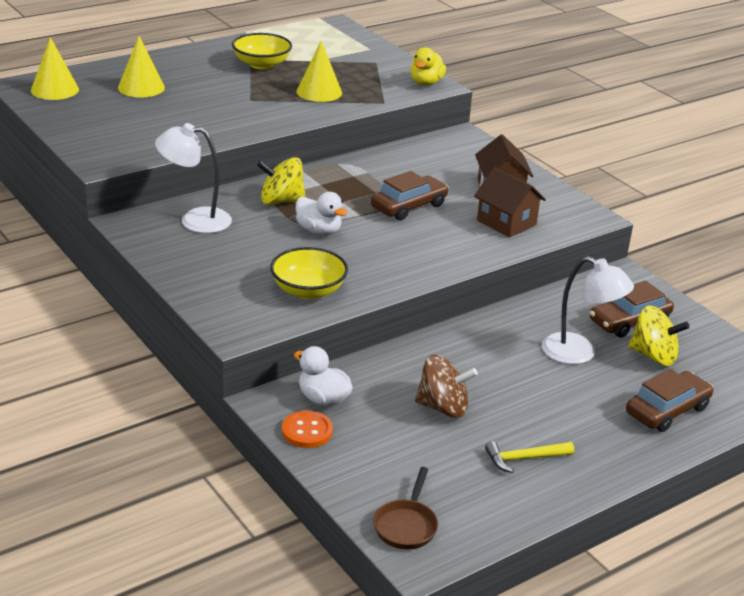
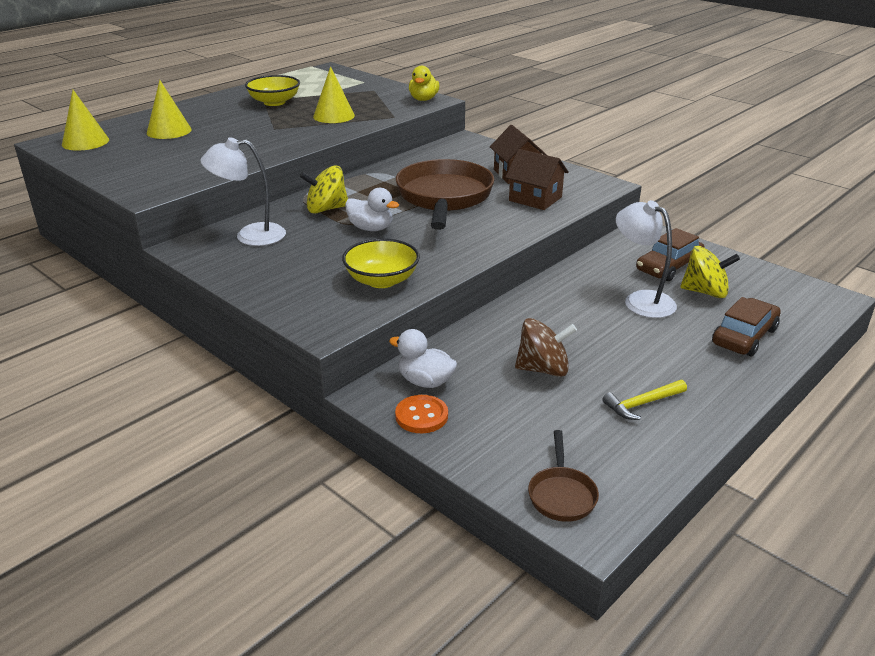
camera: 10 degrees left, 0 degrees up
brown car [371,171,449,220] -> brown pan [396,159,495,230]
white lamp [542,256,634,364] -> white lamp turned 150 degrees counterclockwise [616,200,677,318]

